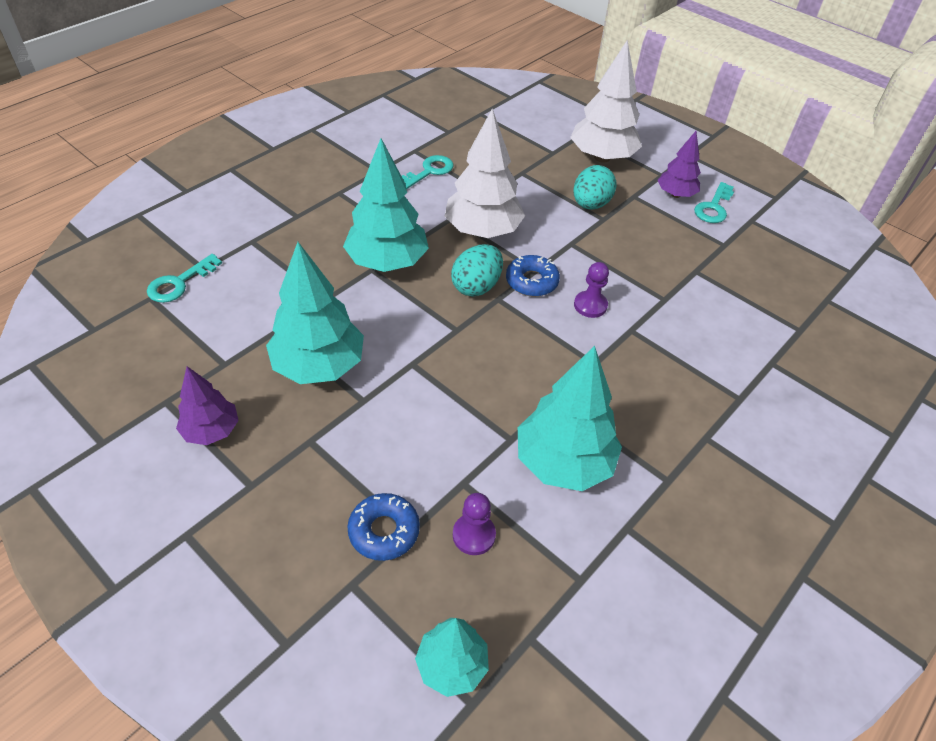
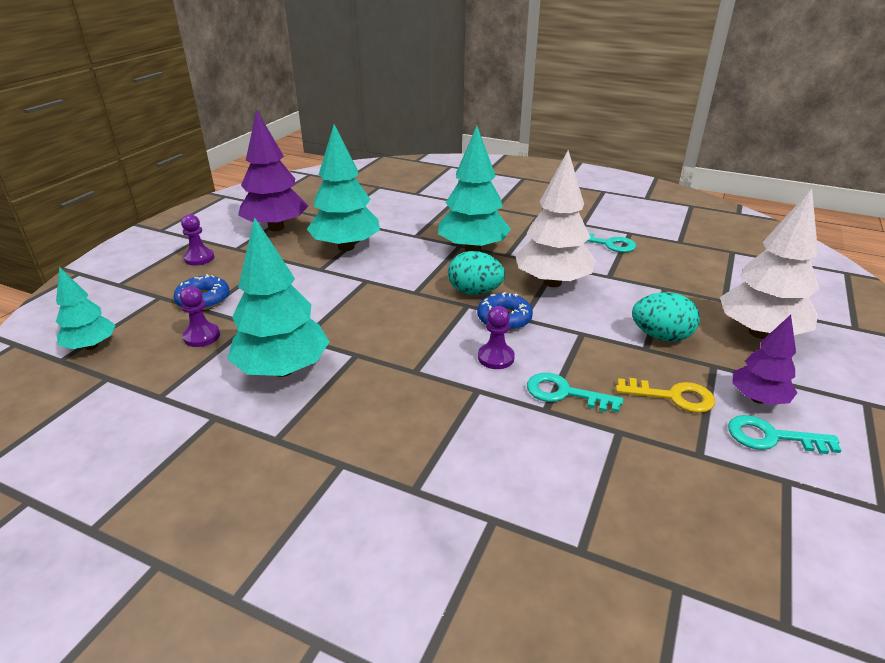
camera: 75 degrees right, 15 degrees down
turquoise key [147,254,222,303] -> turquoise key moved to [527,373,623,413]
purple tree [176,366,239,445] -> purple tree [238,109,308,231], size x1.73
none -> purple pawn [181,214,214,266]
none -> yellow key [616,378,715,413]

